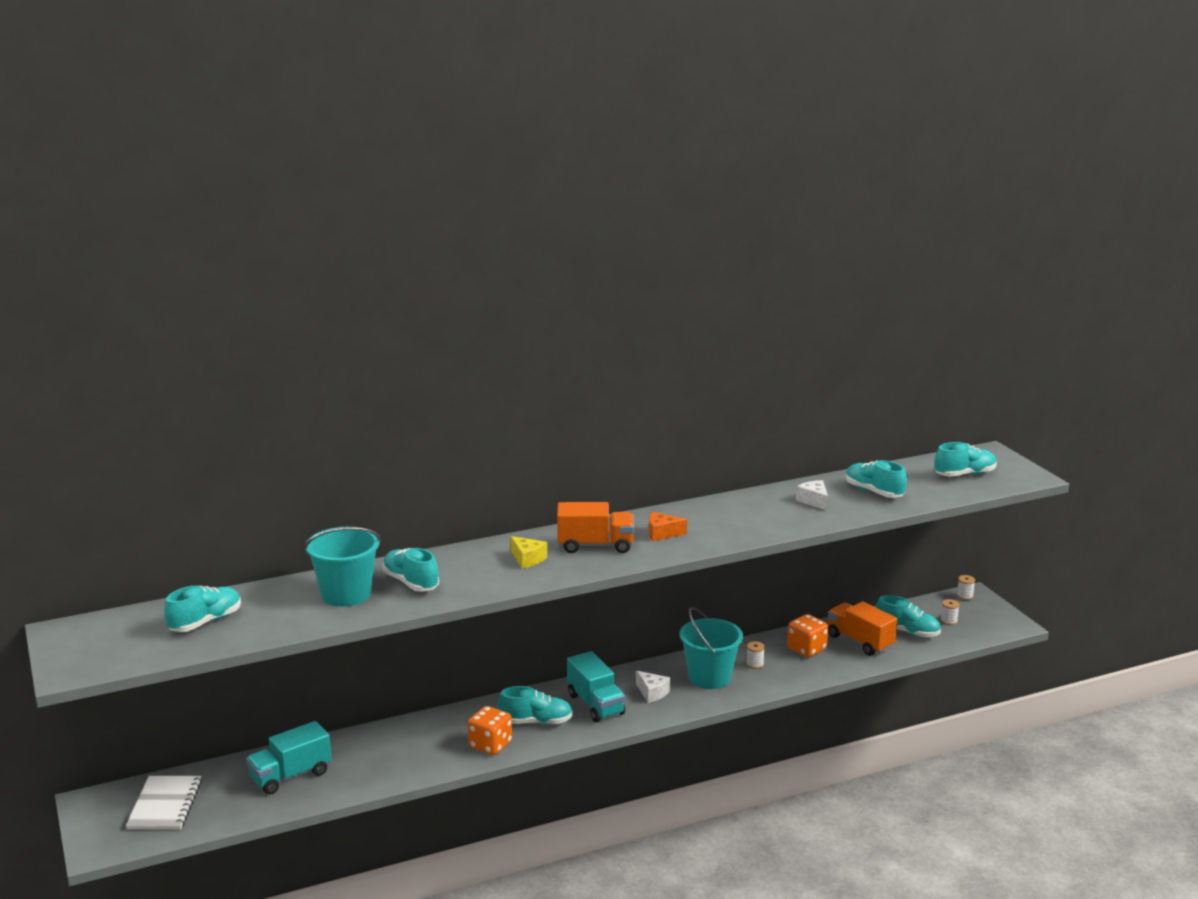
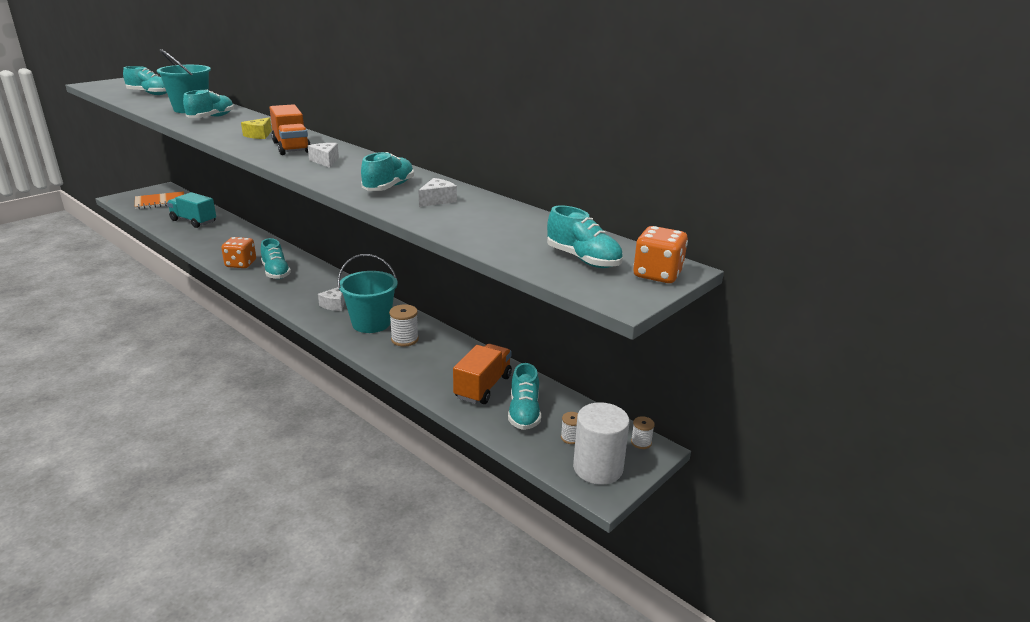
camera: 65 degrees right, 5 degrees up
white notebook [126,776,202,830] -> orange notebook [135,191,184,209]
turquoise truck [567,651,625,722] -> none
orange cheese [649,512,687,541] -> white cheese [308,143,339,168]
white spool [746,641,765,669] -> white spool [389,304,419,347], size x1.61
orange dice [787,614,828,658] -> orange dice moved to [633,226,688,283]
turquoise shoe [846,460,907,498] -> turquoise shoe moved to [361,152,414,191]
none -> white cylinder [573,402,630,485]

